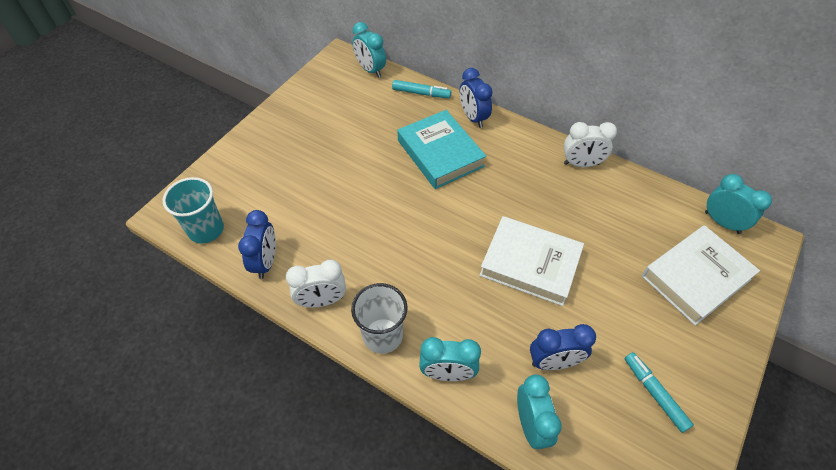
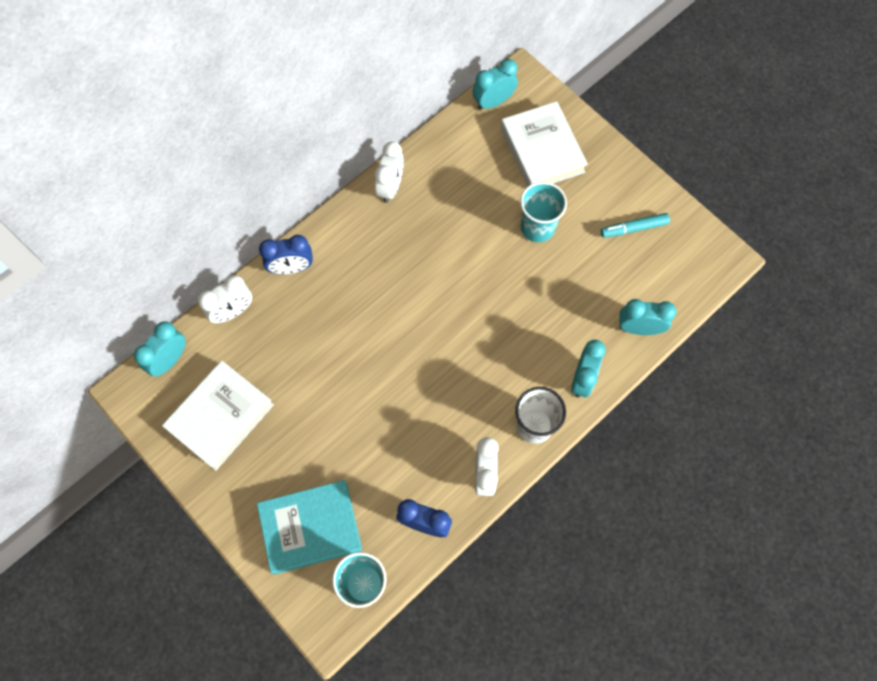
camera: 75 degrees left, 15 degrees up
turquoise clock [353,22,386,78] -> turquoise clock turned 150 degrees clockwise [134,321,186,376]
turquoise marker [392,80,451,98] -> white clock [198,275,252,323]
turquoise book [397,110,486,189] -> turquoise book moved to [257,480,362,574]
white book [479,216,584,306] -> white book moved to [162,361,274,471]
blue clock [530,324,596,370] -> none
none -> turquoise cup [520,182,567,242]

